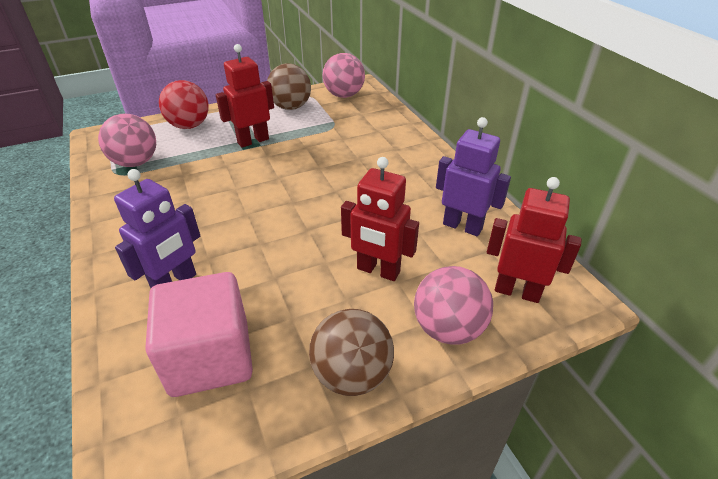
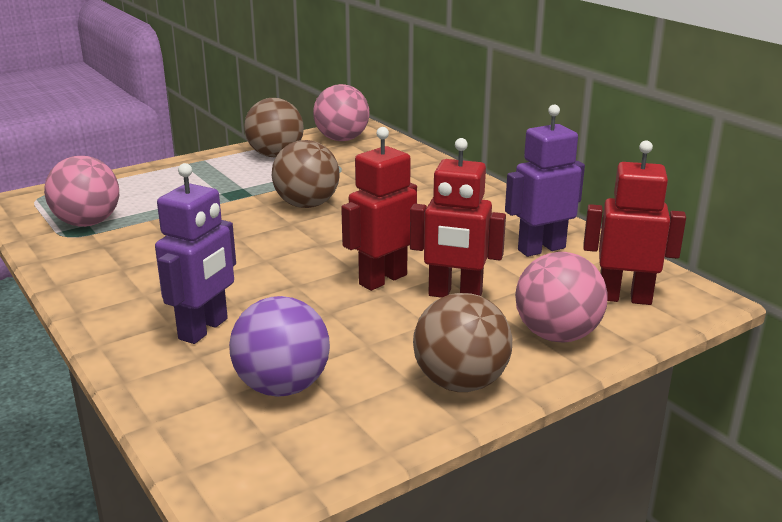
camera: 10 degrees left, 15 degrees down
pink cube [145,272,253,397] -> purple ball [229,296,330,397]
red ball [159,80,209,129] -> none
red robot [216,44,274,148] -> red robot moved to [341,127,417,291]
purple robot [436,117,511,236] -> purple robot turned 45 degrees counterclockwise [505,105,585,257]
none -> brown ball [272,140,340,208]

